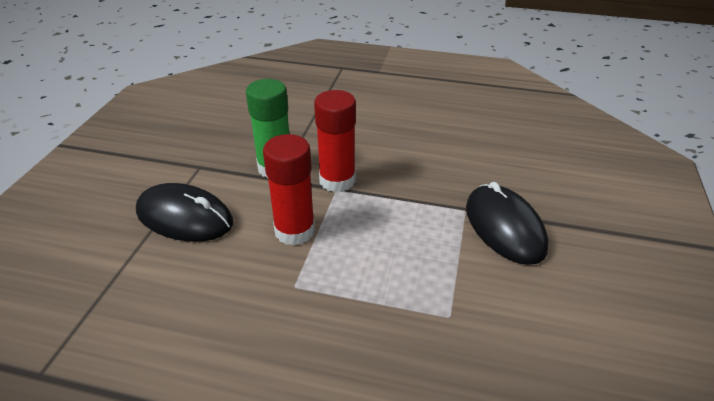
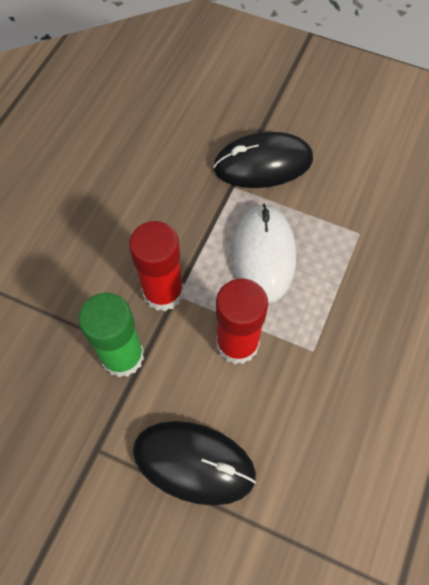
camera: 80 degrees left, 25 degrees up
black mouse [136,183,233,242] -> black mouse turned 75 degrees clockwise [133,421,256,505]
none -> white mouse [232,203,296,304]

